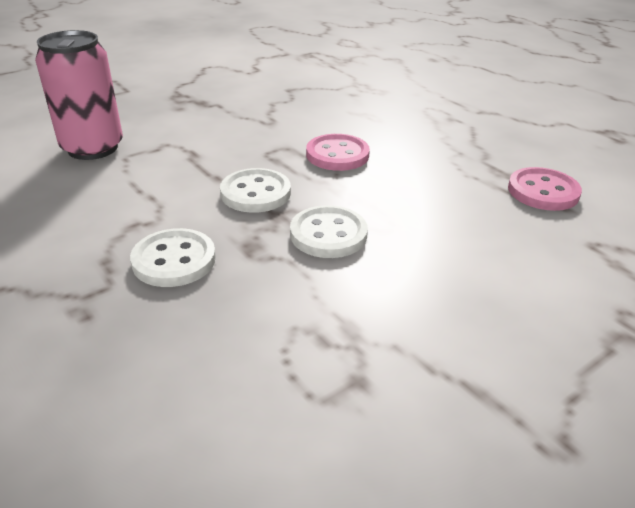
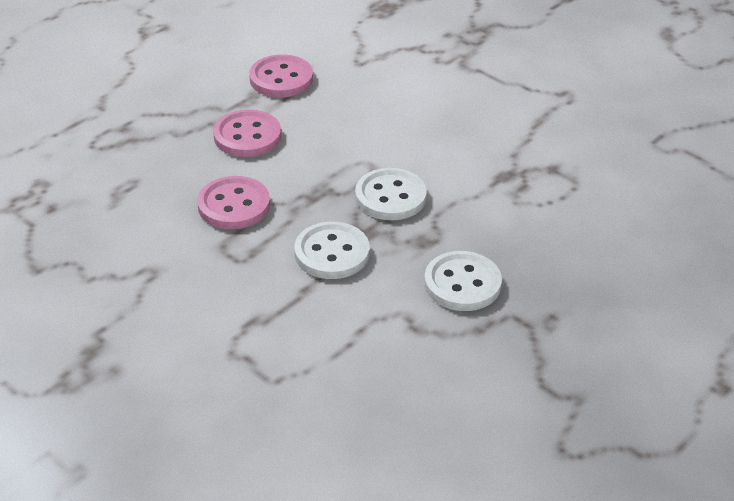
camera: 100 degrees left, 5 degrees up
pink can [35,30,123,160] -> none
none -> pink button [213,110,281,157]

